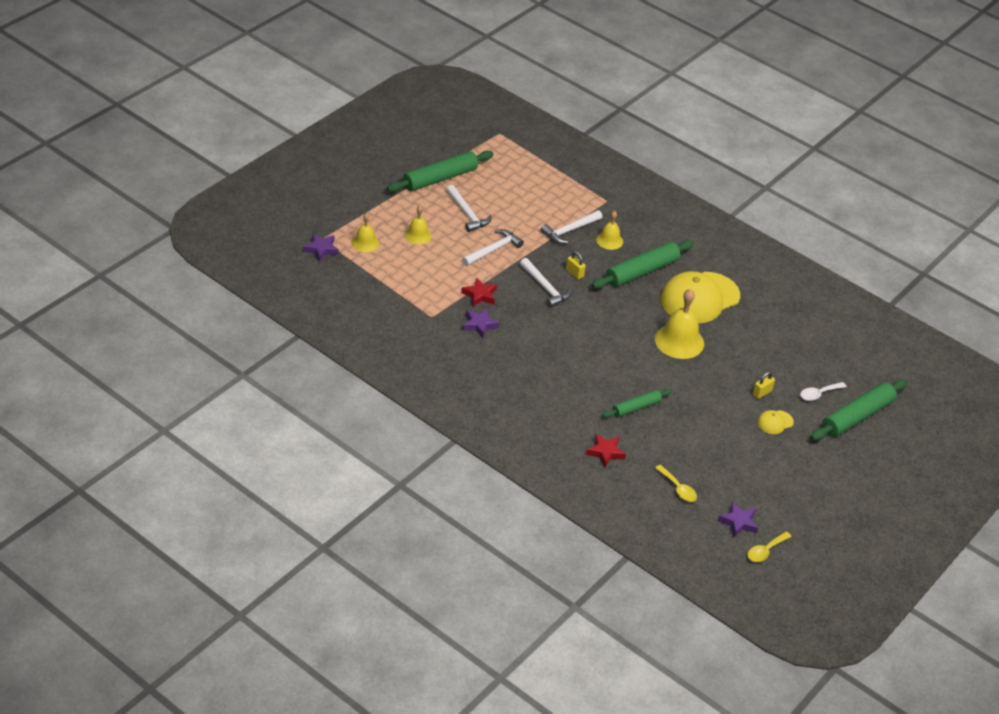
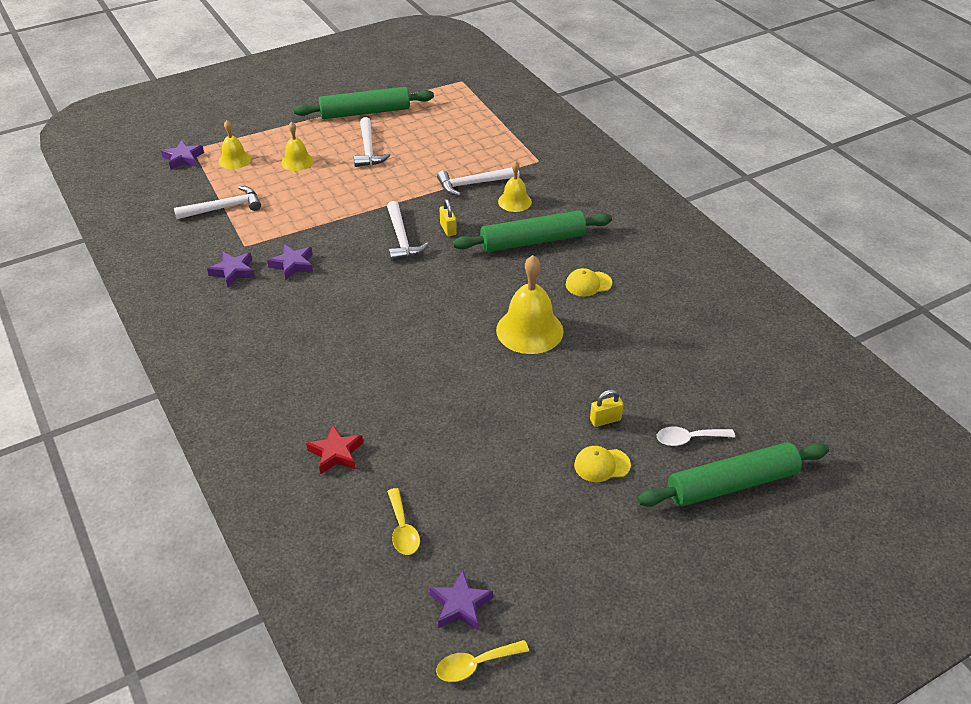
camera: 25 degrees right, 0 degrees up
red star [461,278,497,307] -> none
white hammer [462,229,524,266] -> white hammer moved to [174,186,261,219]
green rolling pin [602,389,672,418] -> none
yellow cap [661,271,740,323] -> yellow cap [566,268,612,297], size x0.42
none -> purple star [207,252,255,287]

